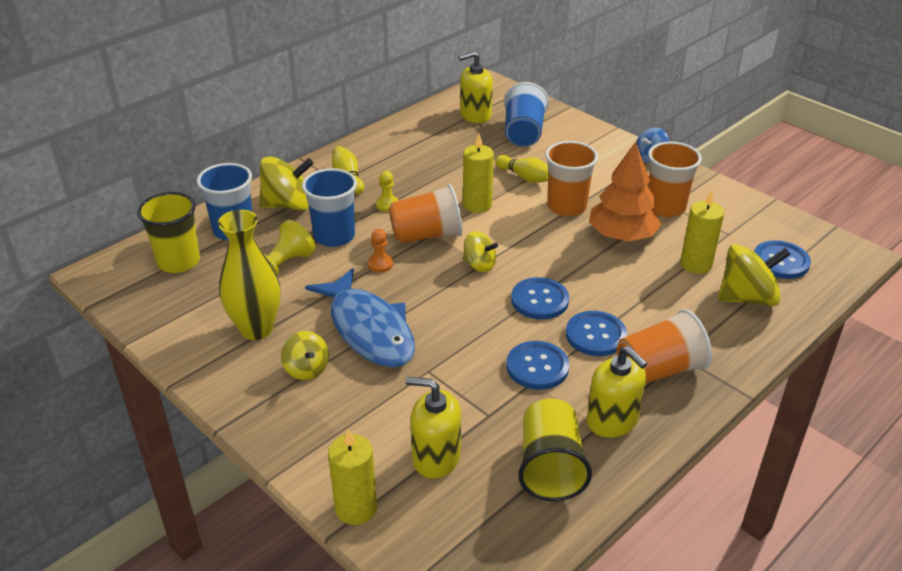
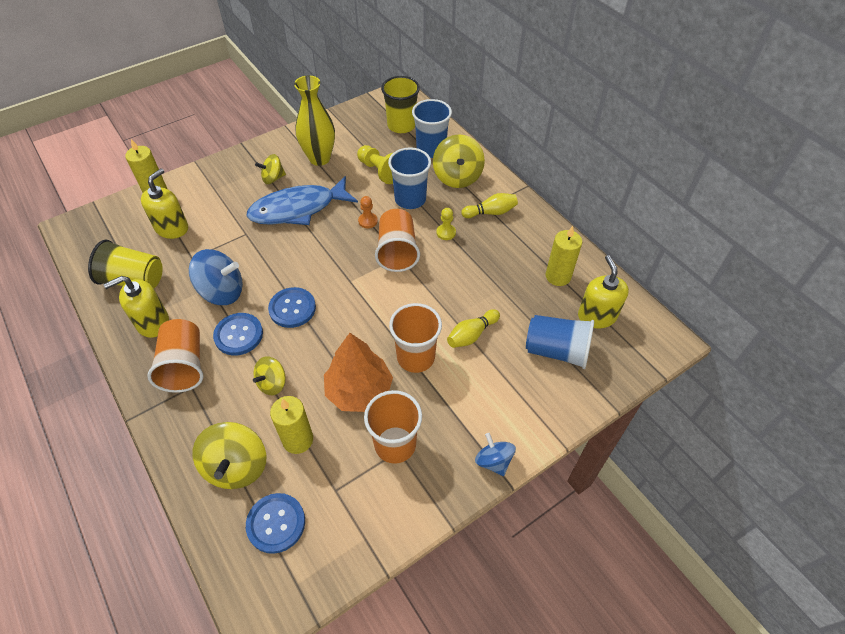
camera: 100 degrees right, 15 degrees up
yellow candle [463,134,494,213] -> yellow candle moved to [546,226,582,286]
yellow spinning top [463,231,498,272] -> yellow spinning top moved to [253,356,286,395]
blue button [506,341,569,390] -> blue spinning top [189,249,243,305]

